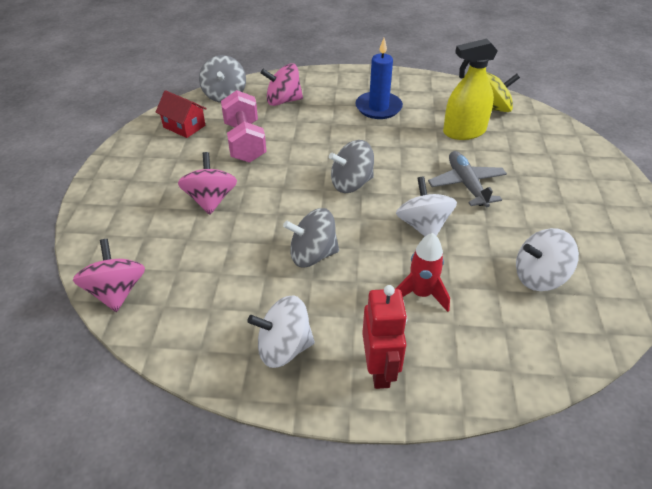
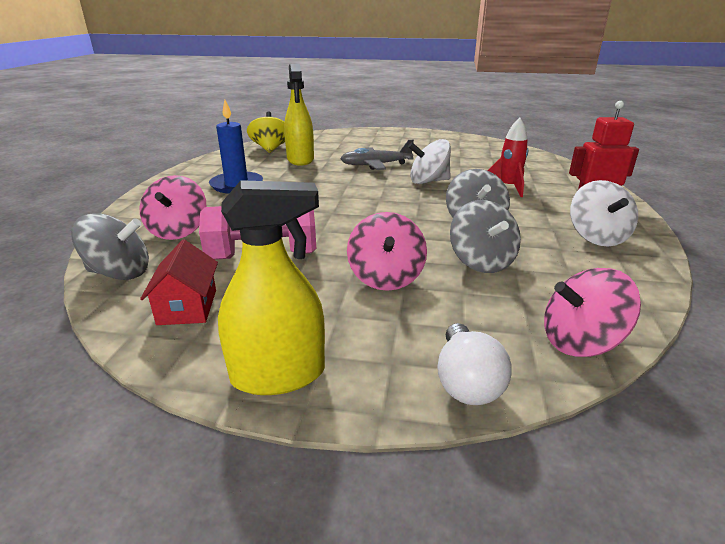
camera: 85 degrees left, 15 degrees down
red house [155,90,207,138] -> red house turned 45 degrees counterclockwise [140,239,218,325]
pink spinning top [178,152,237,215] -> pink spinning top turned 90 degrees counterclockwise [347,212,427,291]
grey spinning top [329,140,374,193] -> grey spinning top moved to [450,200,521,273]
white spinning top [516,228,579,291] -> none
none -> yellow spray bottle [218,180,325,395]
none -> white light bulb [437,323,512,405]

